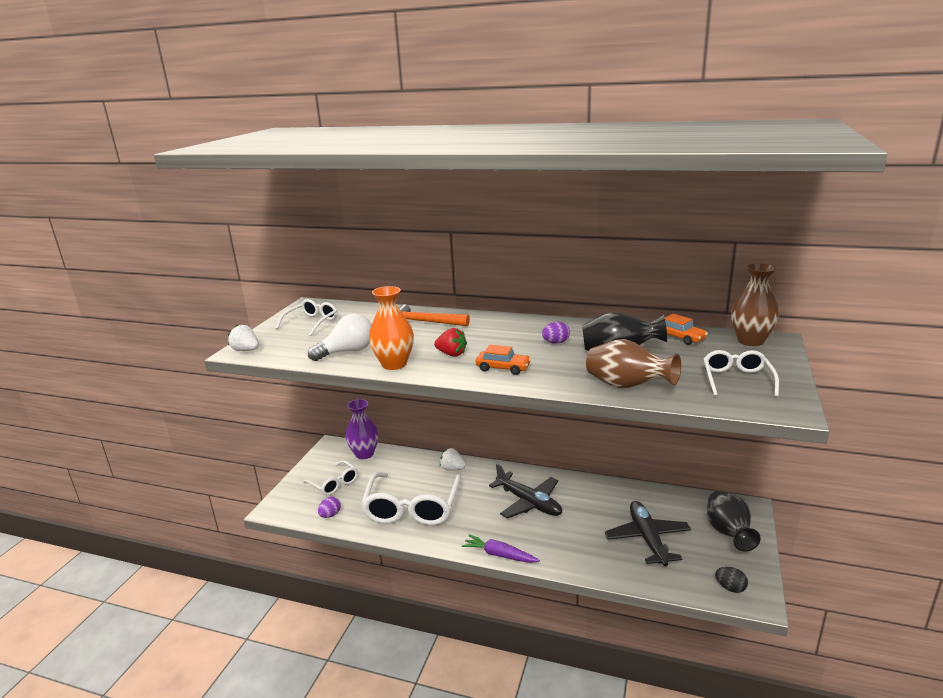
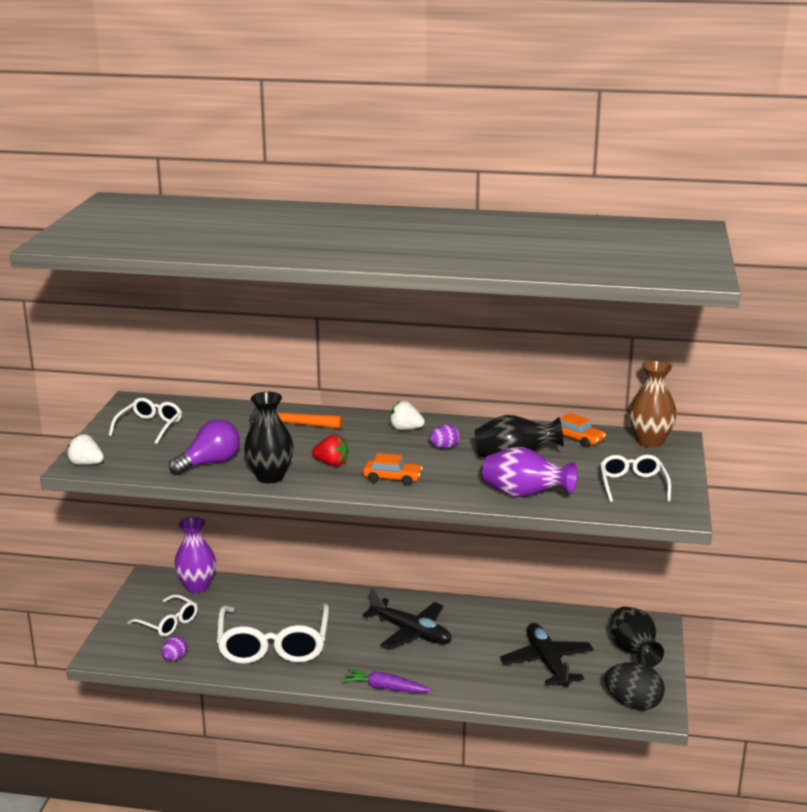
camera: 10 degrees left, 0 degrees up
white light bulb [308,314,372,361] -> purple light bulb [169,419,240,475]
orange vase [369,286,414,370] -> black vase [244,392,294,483]
white strawberry [440,448,466,471] -> white strawberry moved to [390,401,425,430]
brown vase [586,339,681,389] -> purple vase [482,447,577,497]
black egg [715,567,748,593] -> black egg [604,662,665,711], size x1.84

